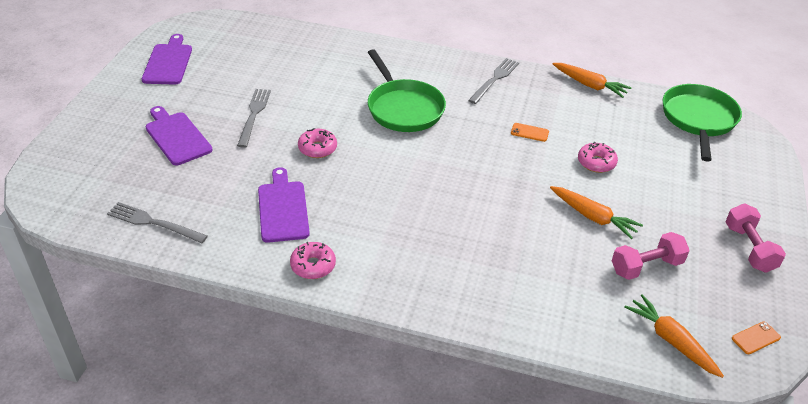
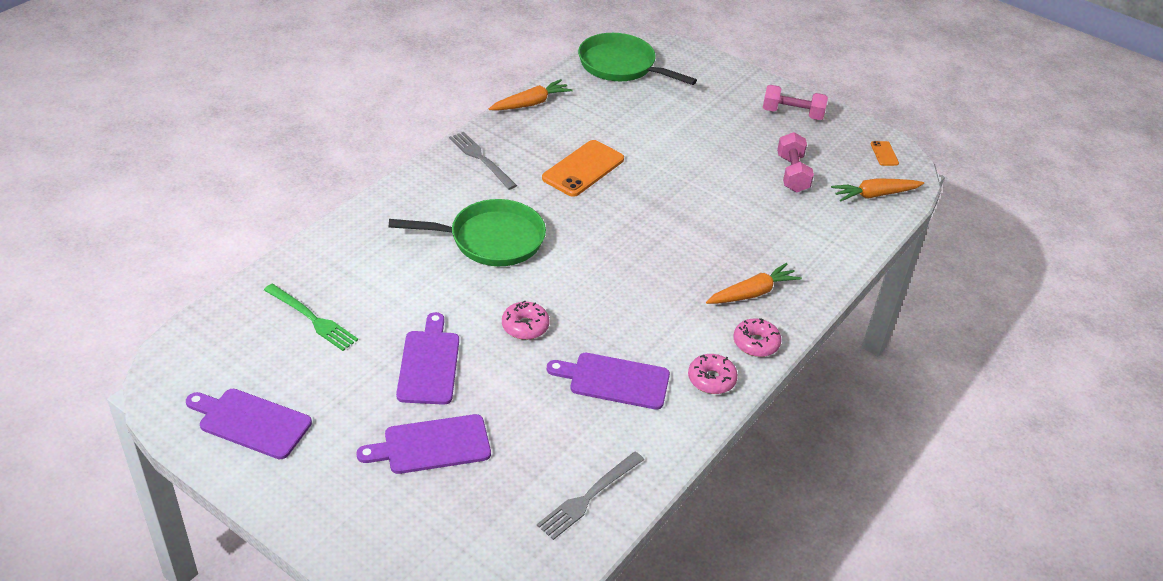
camera: 70 degrees left, 0 degrees up
grey fork [237,89,271,148] -> purple cutting board [396,312,459,405]
orange phone [511,123,549,142] -> orange phone [542,140,624,197], size x2.16
orange carrot [550,186,643,239] -> orange carrot moved to [706,263,802,304]
pink donut [578,142,618,173] -> pink donut moved to [733,318,781,357]
none -> green fork [264,284,358,351]

